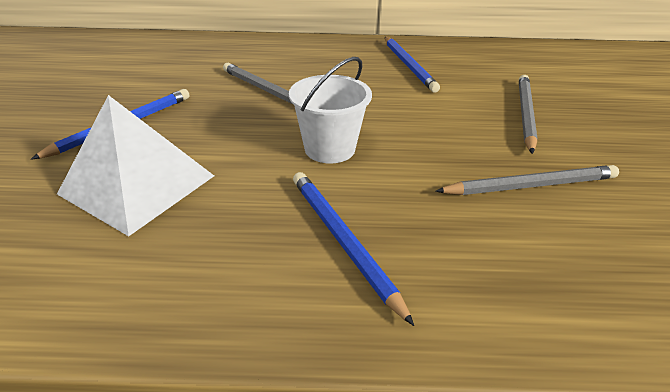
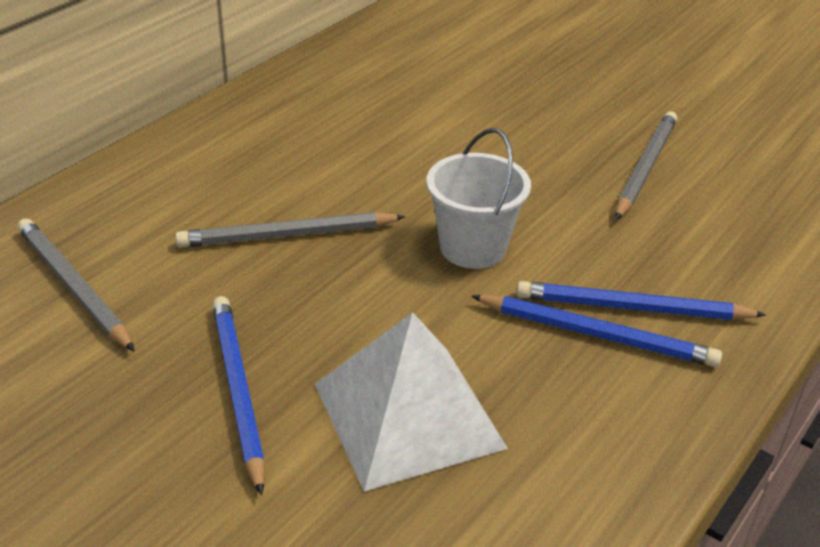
camera: 55 degrees left, 0 degrees up
blue pencil [385,37,440,93] -> blue pencil moved to [471,295,722,367]
grey pencil [519,75,538,154] -> grey pencil moved to [17,218,135,352]

